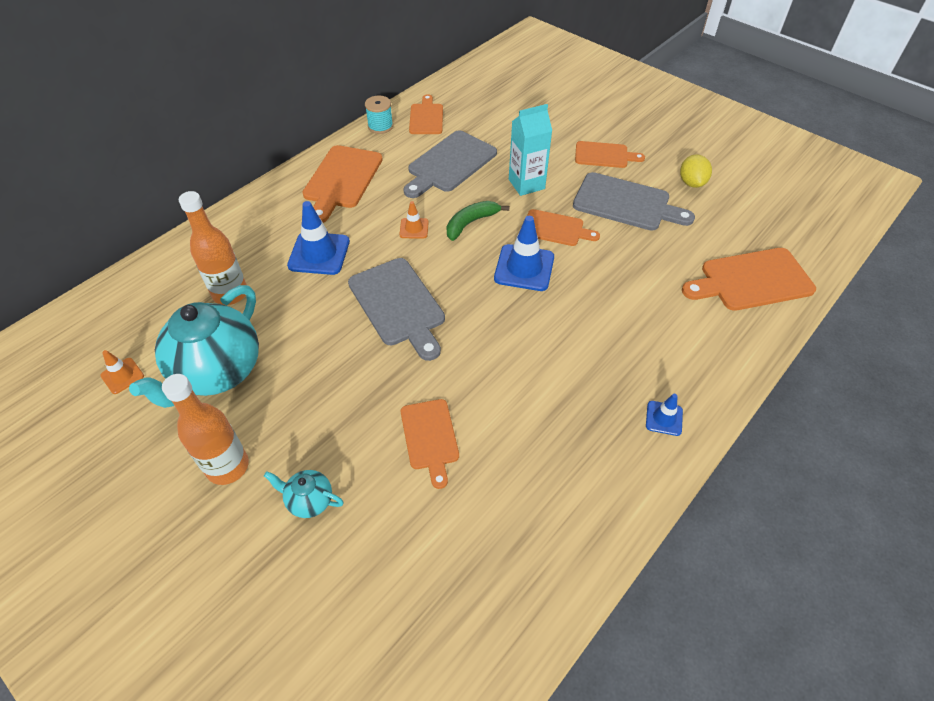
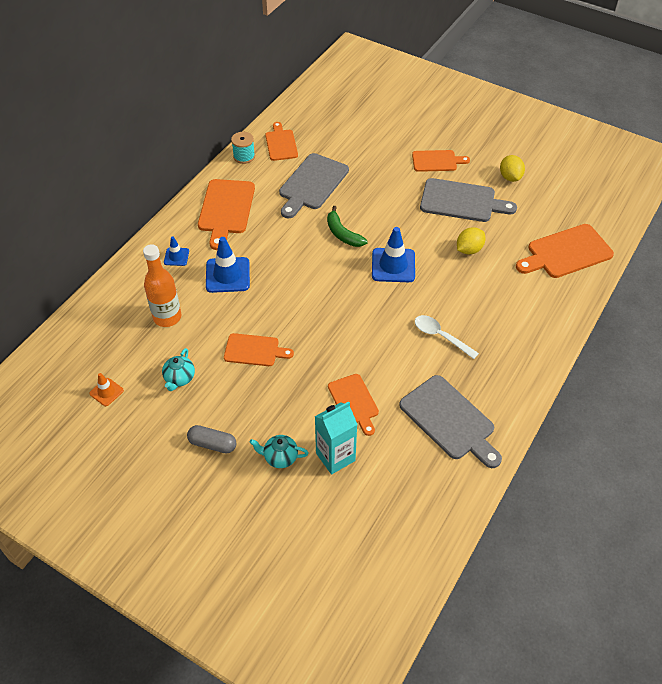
camera: 10 degrees left, 0 degrees up
turquoise teapot [129,285,259,408] -> turquoise teapot [162,348,195,391], size x0.44
orange bottle [162,374,249,485] -> grey capsule [187,425,236,454]
grey cutting board [348,258,445,361] -> grey cutting board moved to [399,375,502,468]
orange traffic cone [399,201,429,239] -> none
green banana [446,201,509,241] -> green banana turned 75 degrees counterclockwise [327,206,368,247]
turquoise carton [509,104,552,196] -> turquoise carton moved to [315,401,358,475]
orange cutting board [527,209,600,246] -> orange cutting board moved to [224,333,294,366]
blue traffic cone [646,394,683,436] -> blue traffic cone moved to [164,237,189,266]
none -> white spoon [415,315,479,359]
none -> yellow lemon [457,227,485,254]

